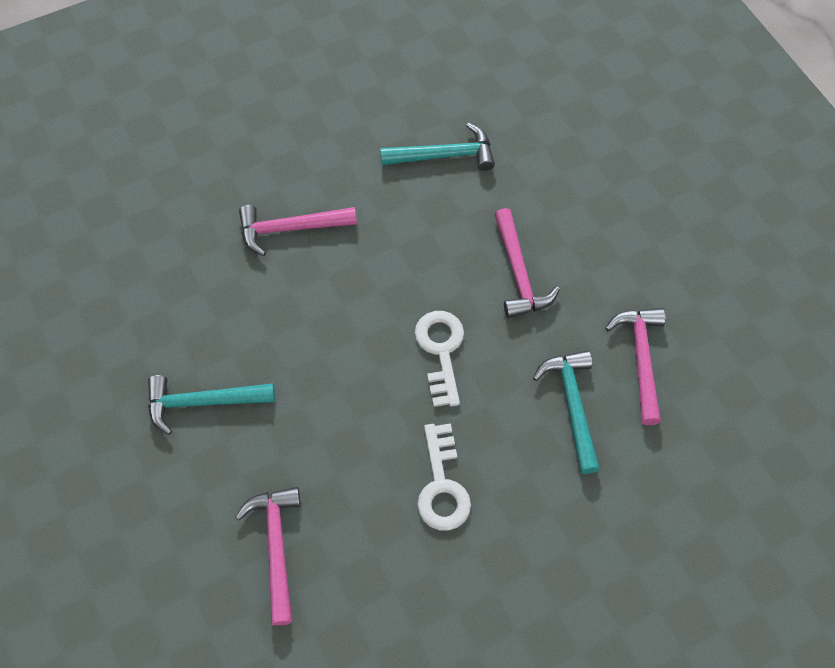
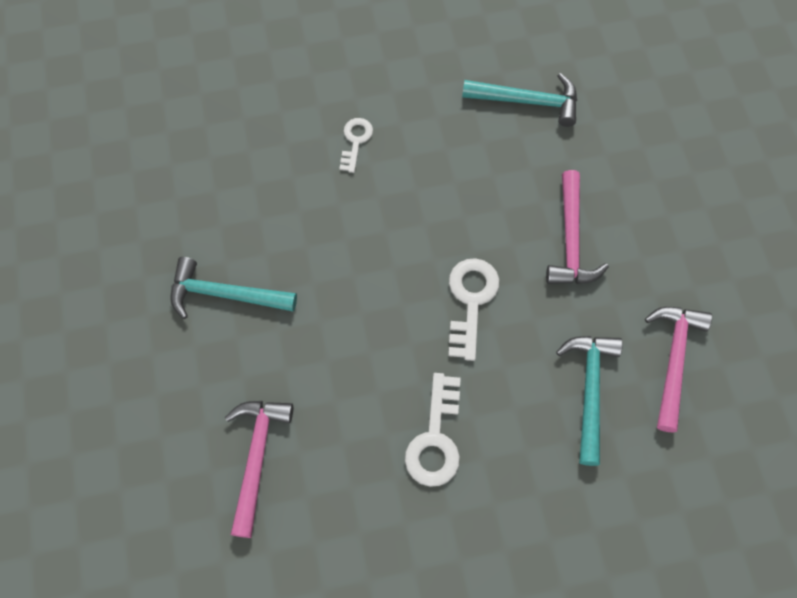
camera: 15 degrees right, 5 degrees up
pink hammer [239,205,357,256] -> white key [339,118,373,173]

